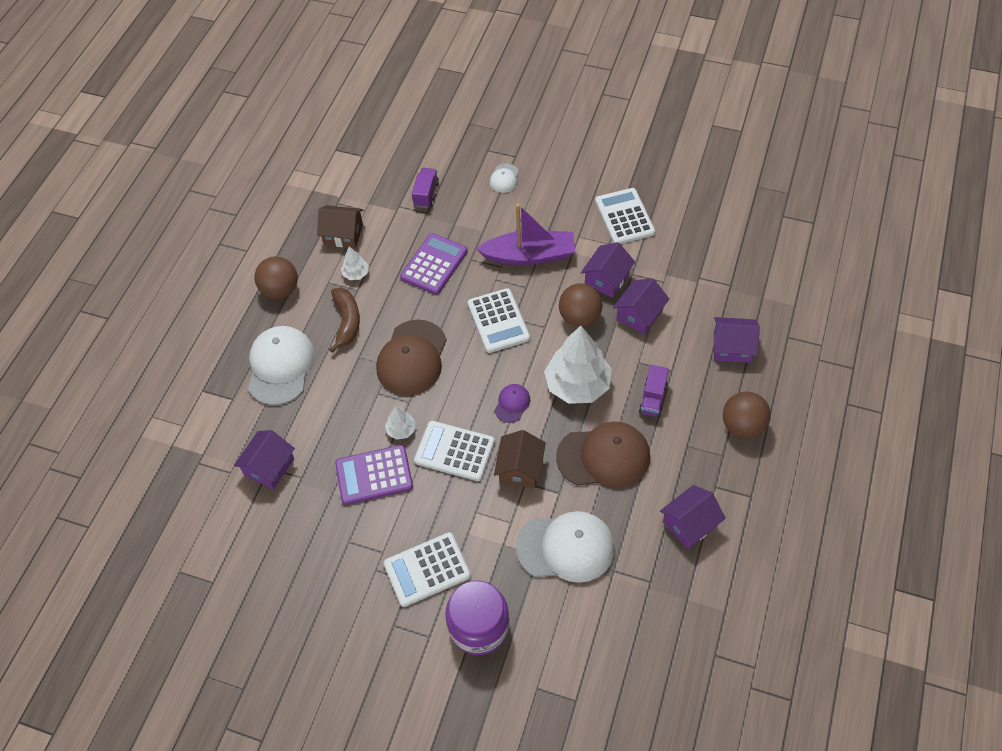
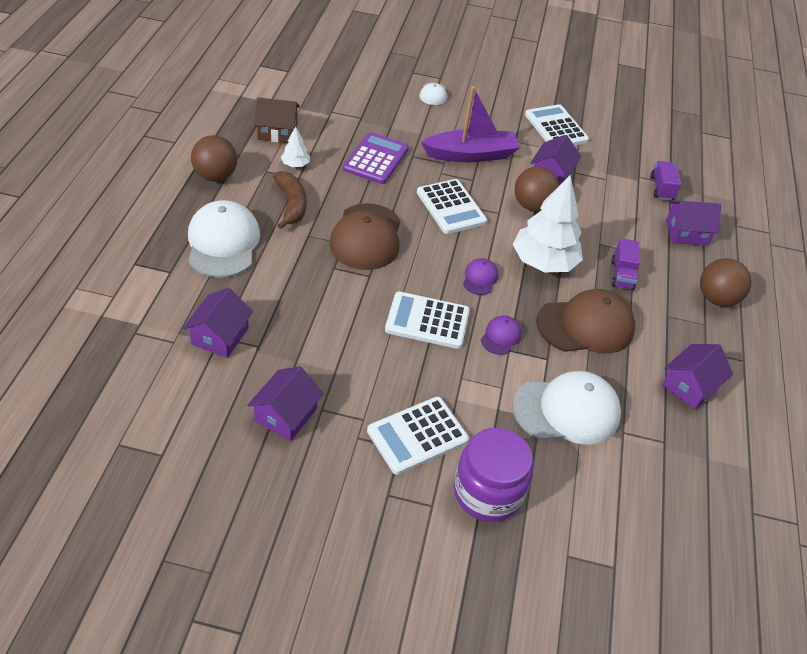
camera: 15 degrees left, 10 degrees down
purple calculator [335,445,413,505] -> none
white tree [385,406,416,440] -> none
purple truck [412,168,439,208] -> purple truck moved to [650,161,681,201]
brown house [494,430,546,488] -> purple cap [481,315,522,355]
purple house [613,278,669,335] -> purple house moved to [247,366,324,441]

